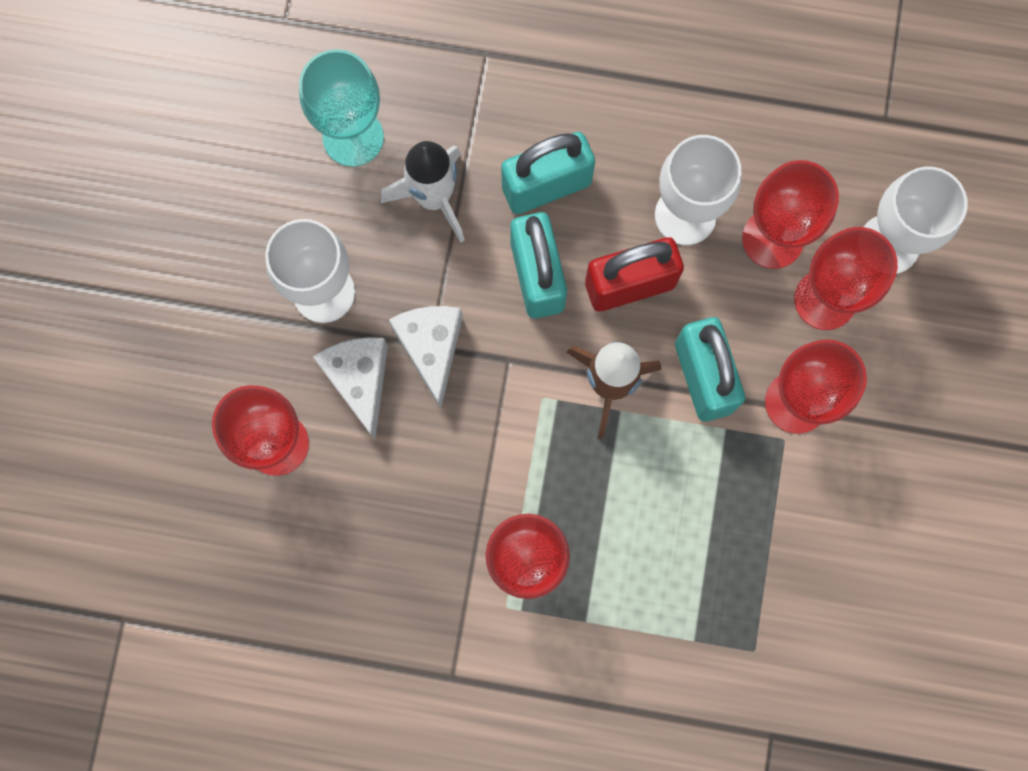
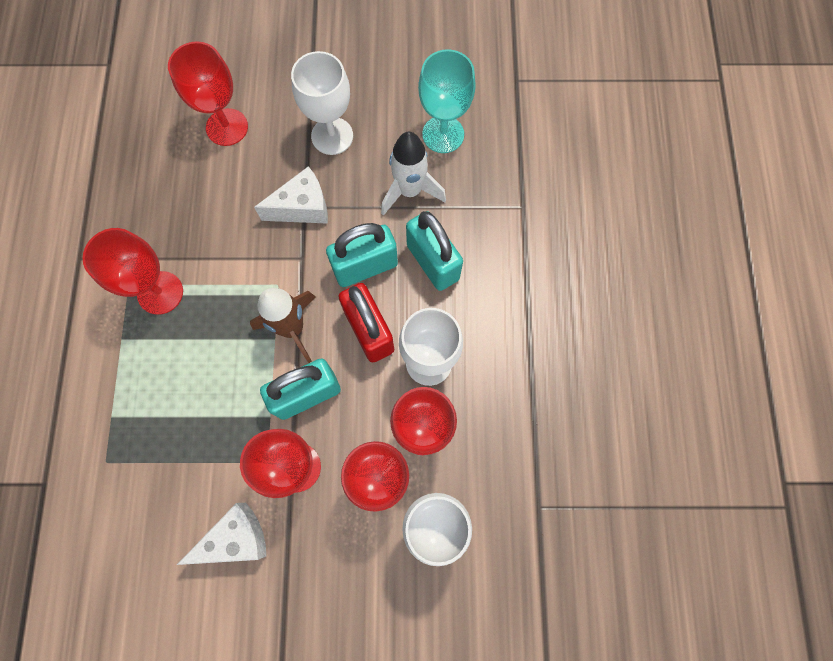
camera: 80 degrees right, 5 degrees down
white cheese [313,337,388,440] -> white cheese moved to [177,503,266,565]

